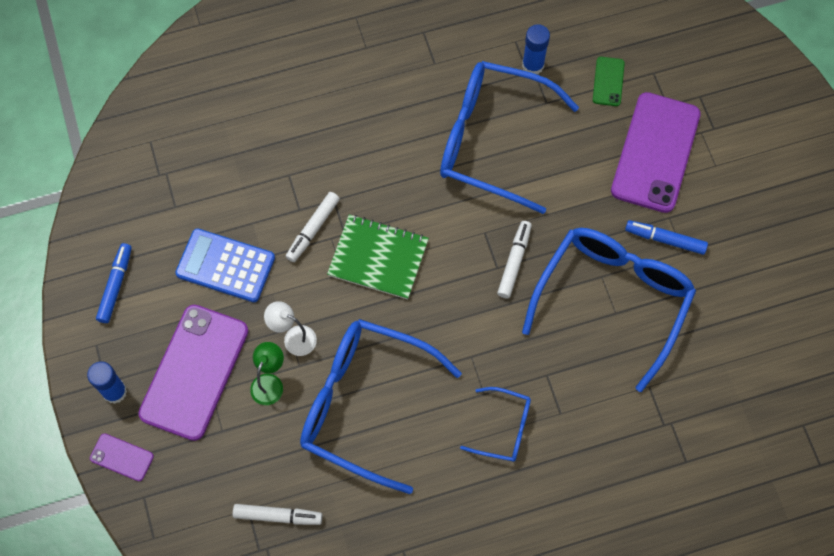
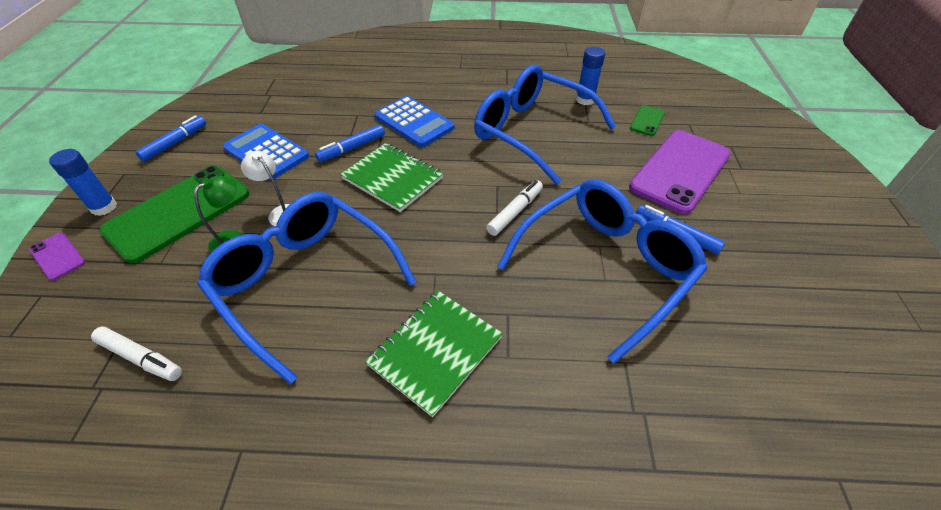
camera: 20 degrees right, 20 degrees down
purple phone [138,305,248,441] -> green phone [100,166,249,264]
white marker [286,192,340,262] -> blue marker [315,125,385,162]
blue glasses [460,387,531,462] -> green notebook [365,291,503,417]
none -> blue calculator [375,96,454,147]

